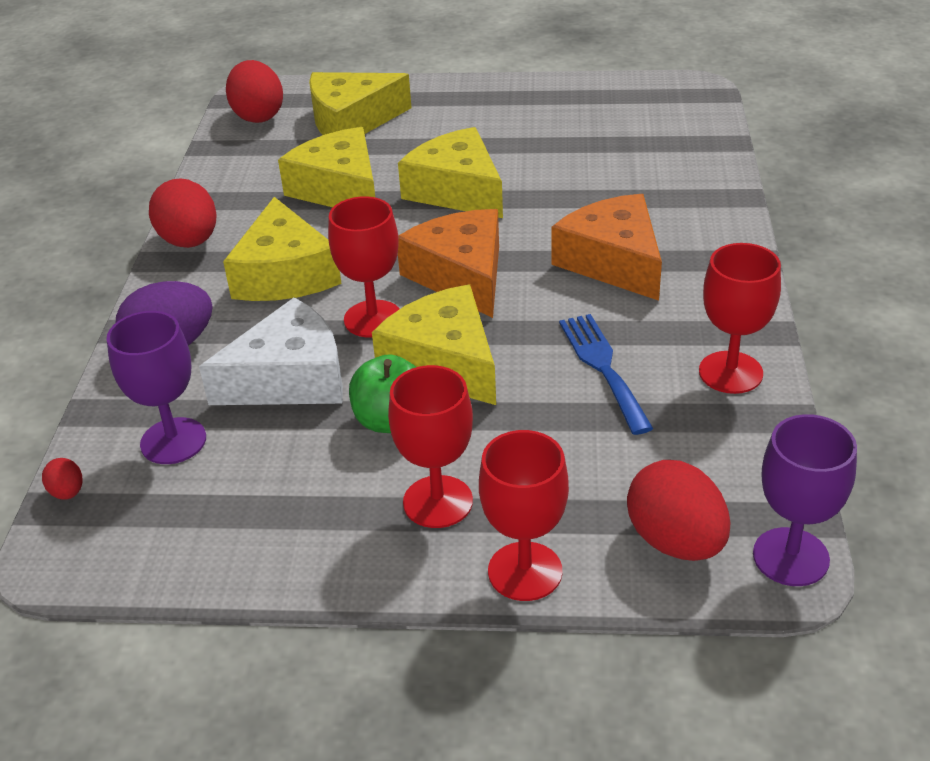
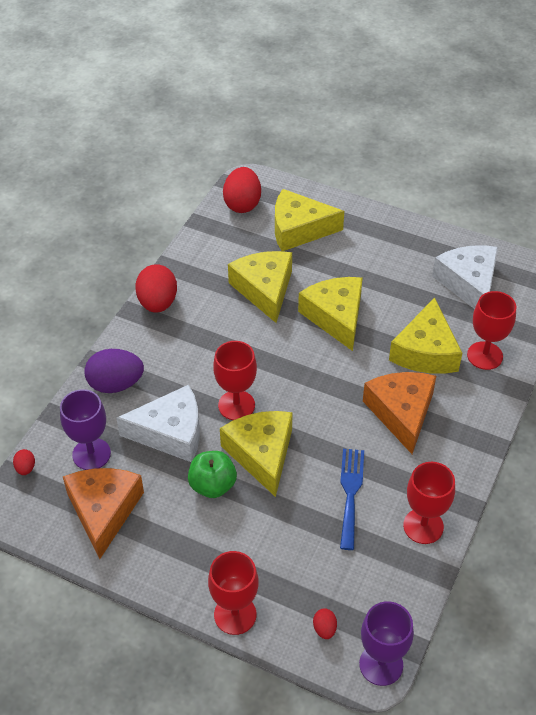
camera: 20 degrees right, 10 degrees up
yellow cheese [223,197,342,301] -> yellow cheese moved to [389,298,462,374]
red goblet [388,365,473,528] -> red goblet moved to [467,291,516,370]
orange cheese [398,209,499,318] -> orange cheese moved to [63,468,144,559]
red egg [627,460,730,561] -> red egg [313,608,337,639], size x0.46
none -> white cheese [432,245,498,309]

